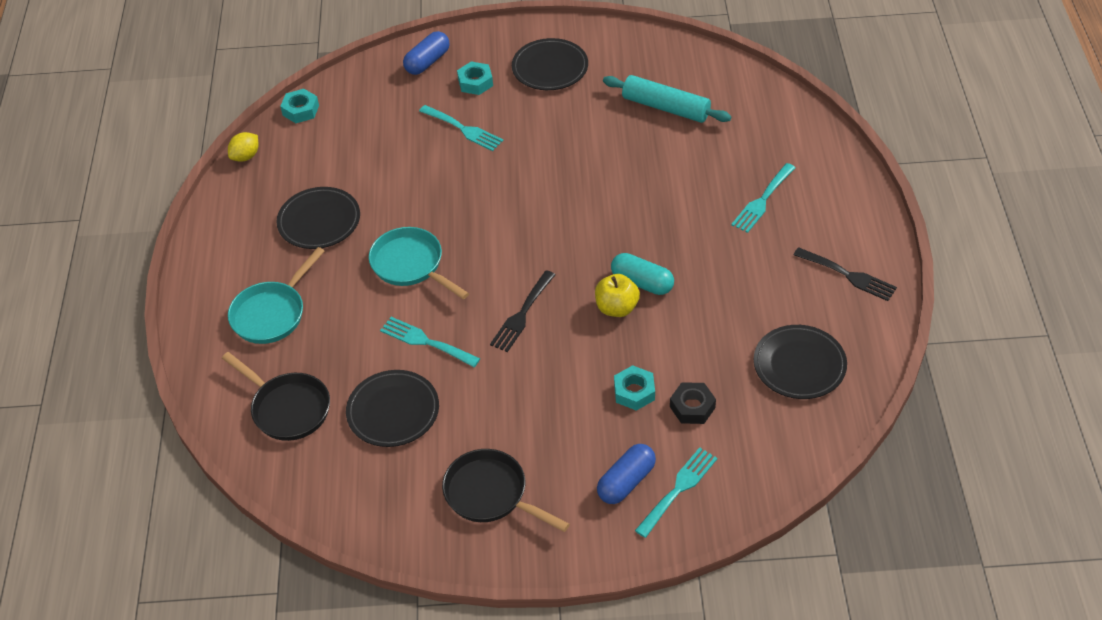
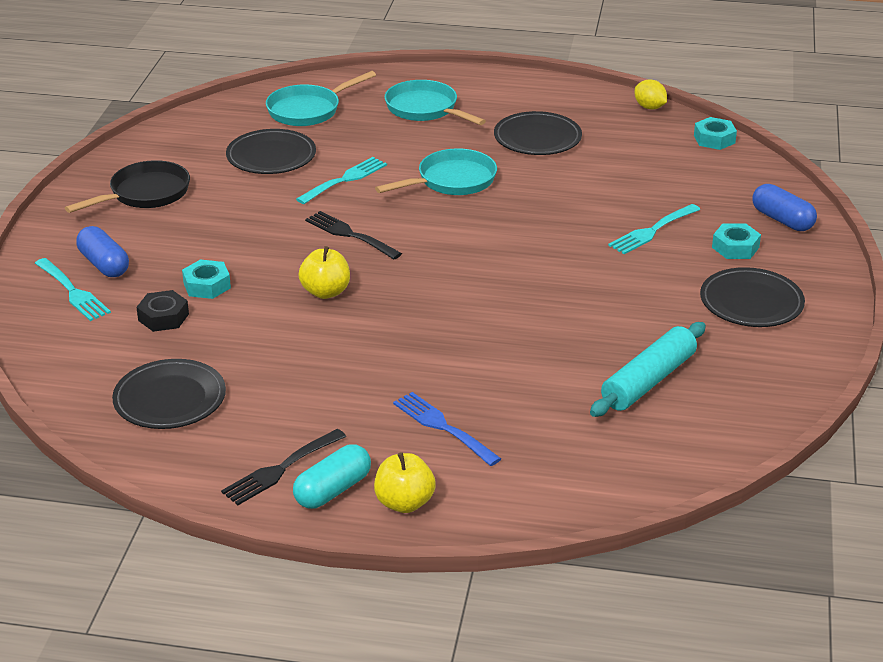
camera: 100 degrees right, 15 degrees down
black pan [222,352,330,441] -> turquoise pan [266,71,376,126]
turquoise capsule [611,253,674,295] -> turquoise capsule moved to [293,444,371,509]
turquoise fork [731,163,795,233] -> blue fork [393,392,501,466]
none -> yellow apple [374,452,436,513]

